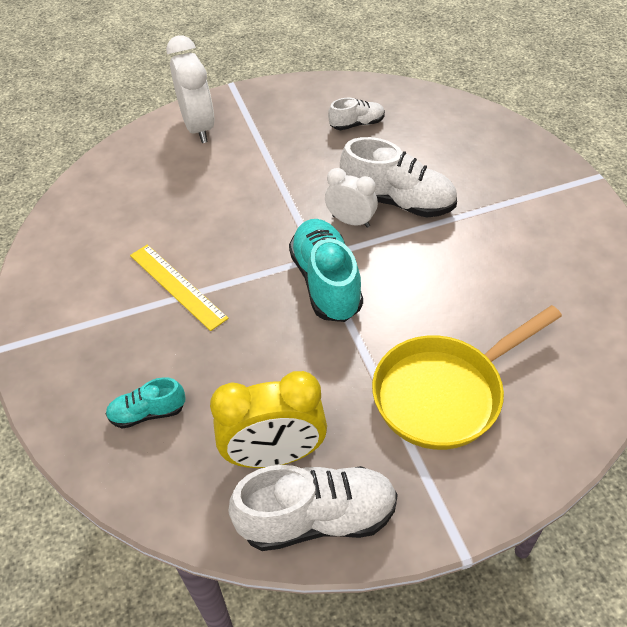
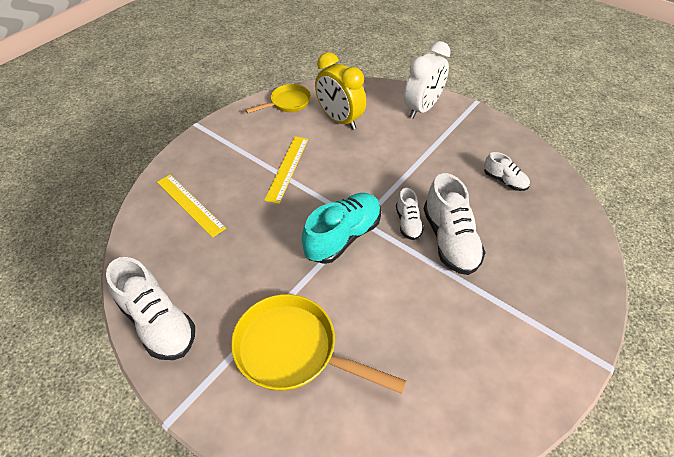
camera: 55 degrees right, 0 degrees up
turquoise shoe [106,377,185,429] -> yellow ruler [157,175,226,238]
yellow clock [210,371,327,468] -> yellow clock moved to [315,52,366,130]
white clock [325,168,378,228] -> white shoe [396,188,424,240]
none -> yellow pan [245,84,311,113]

